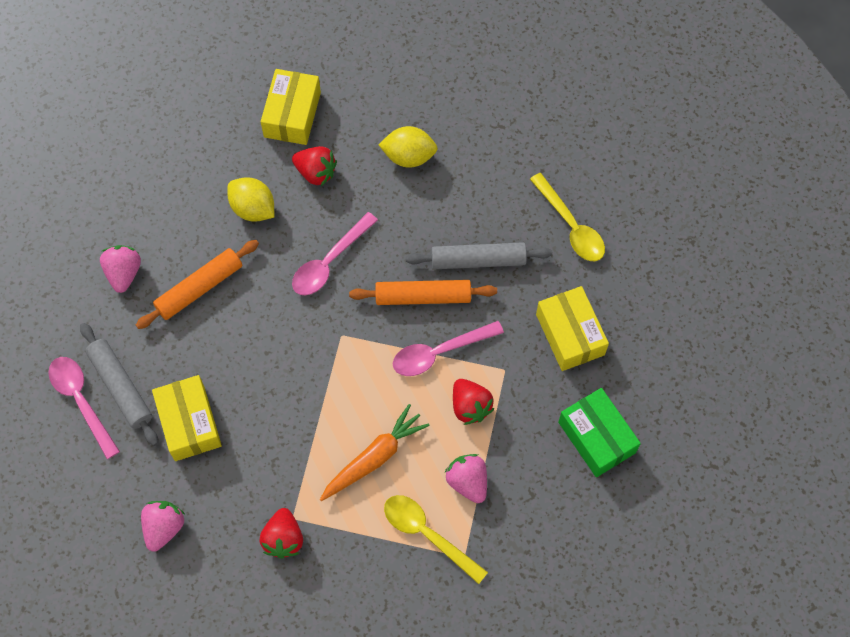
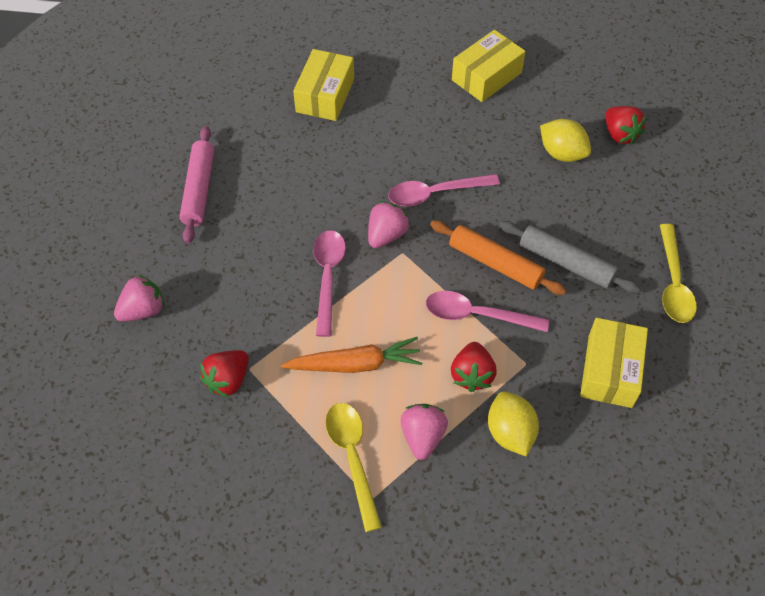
camera: 35 degrees right, 10 degrees down
pink spoon [48,357,120,459] -> pink spoon moved to [313,230,346,337]
grey rolling pin [80,323,158,446] -> pink rolling pin [179,126,214,244]
pink strawberry [100,245,141,293] -> pink strawberry moved to [368,201,410,248]
orange rolling pin [136,240,259,329] -> none
yellow box [152,375,222,461] -> yellow box moved to [293,49,354,121]
yellow lemon [227,177,274,221] -> yellow lemon moved to [488,391,539,456]
red strawberry [292,146,337,186] -> red strawberry moved to [605,106,646,145]
green box [558,388,641,477] -> none

